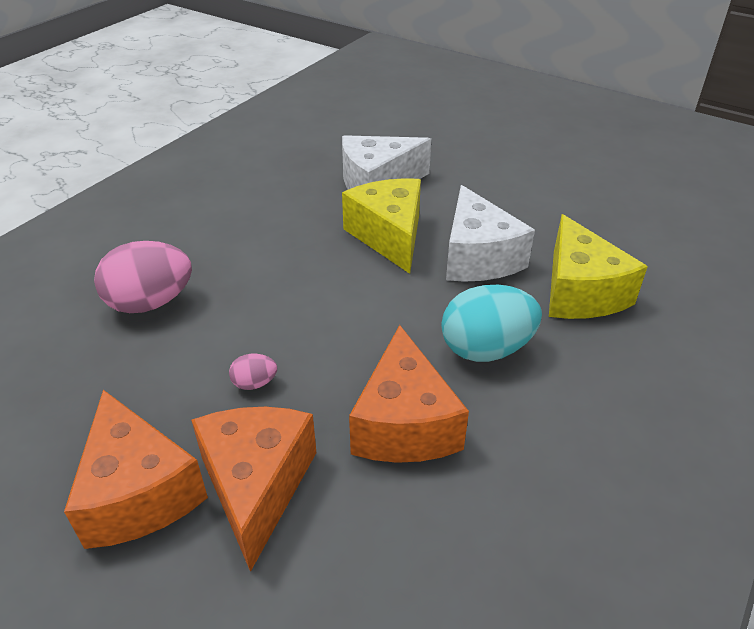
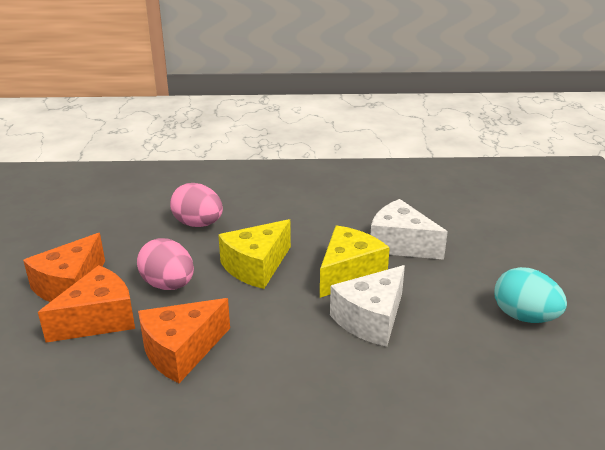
camera: 55 degrees right, 10 degrees down
pink egg [229,354,277,390] -> pink egg [137,238,194,290], size x2.18
turquoise egg [441,285,542,362] -> turquoise egg moved to [494,267,567,323]
yellow cheese [549,214,648,319] -> yellow cheese moved to [218,219,291,289]

